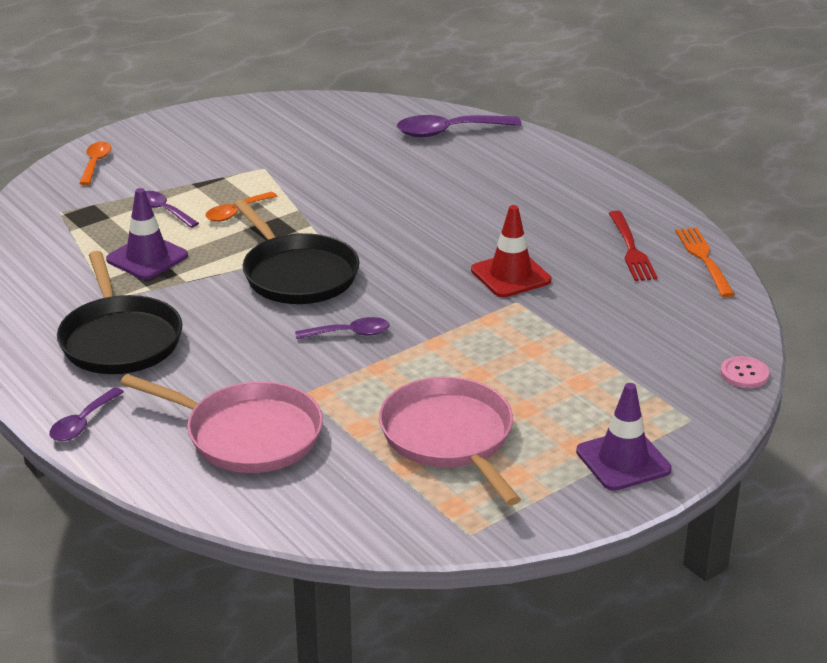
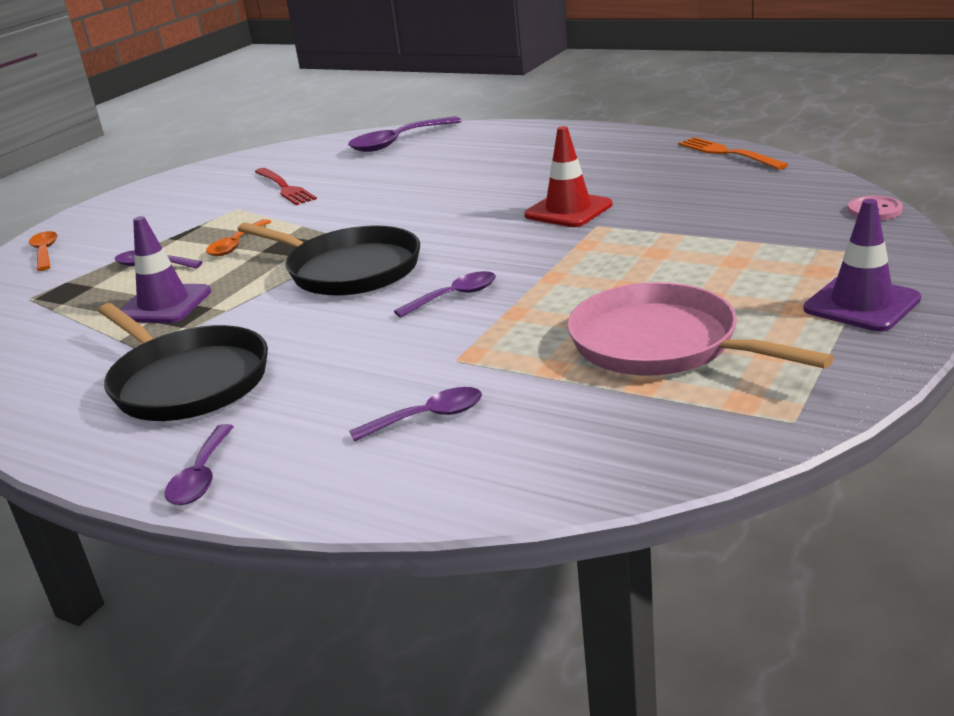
camera: 20 degrees left, 5 degrees down
pink pan [120,374,323,473] -> purple spoon [349,387,482,442]
red fork [609,211,658,281] -> red fork moved to [255,168,317,205]

